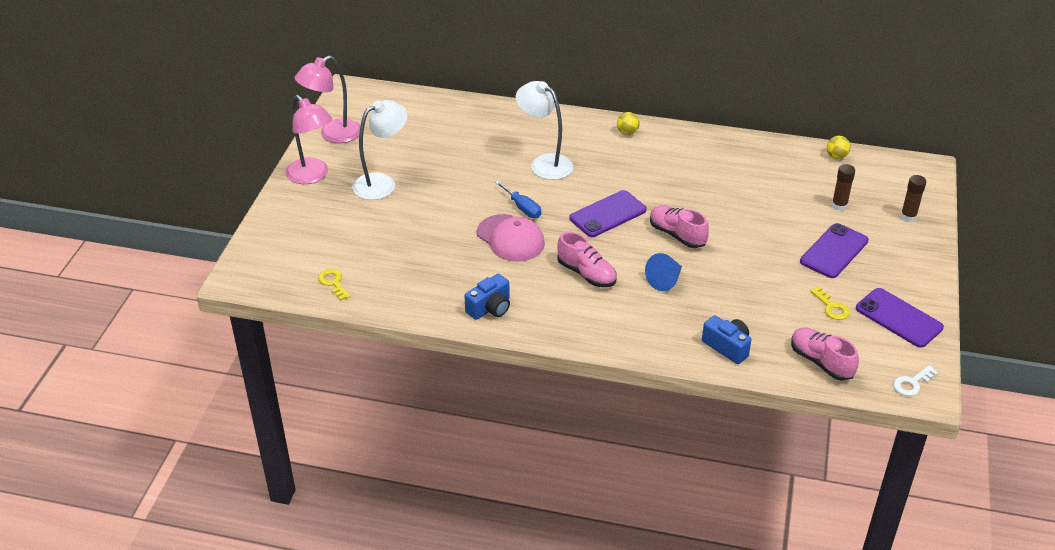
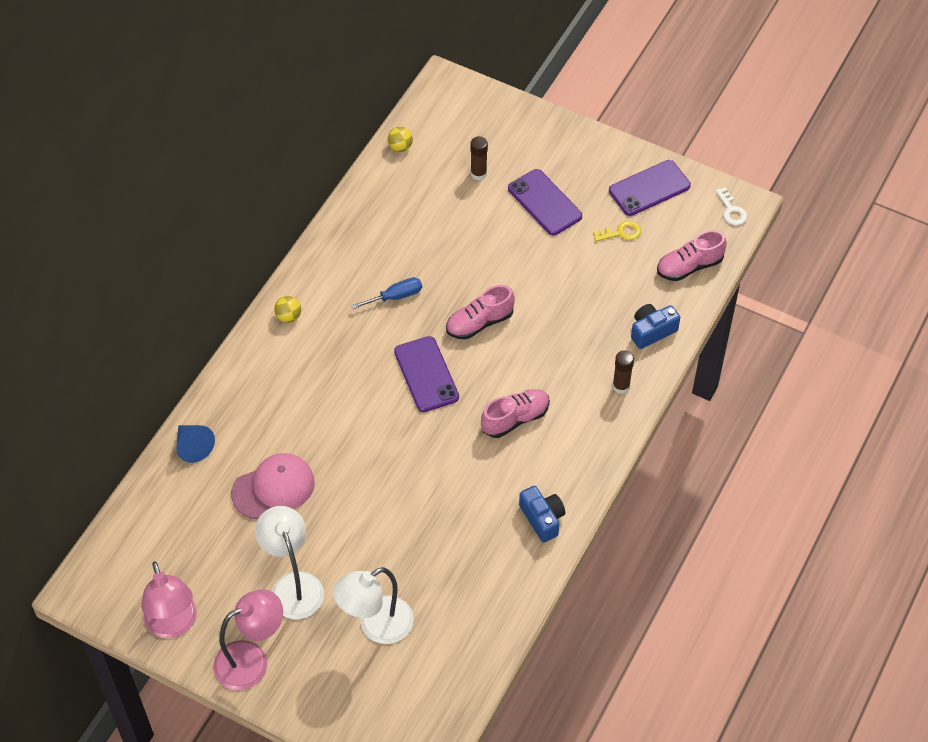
camera: 75 degrees left, 15 degrees up
yellow key [318,269,351,301] -> none
pink cap [477,214,545,262] -> pink cap moved to [231,453,315,519]
blue screwdriver [495,180,541,218] -> blue screwdriver moved to [351,277,422,309]
white lamp [516,81,573,180] -> white lamp moved to [333,567,414,644]
blue cone [645,253,682,291] -> blue cone moved to [176,425,215,463]
brown glue stick [901,175,926,222] -> brown glue stick moved to [613,350,634,394]

